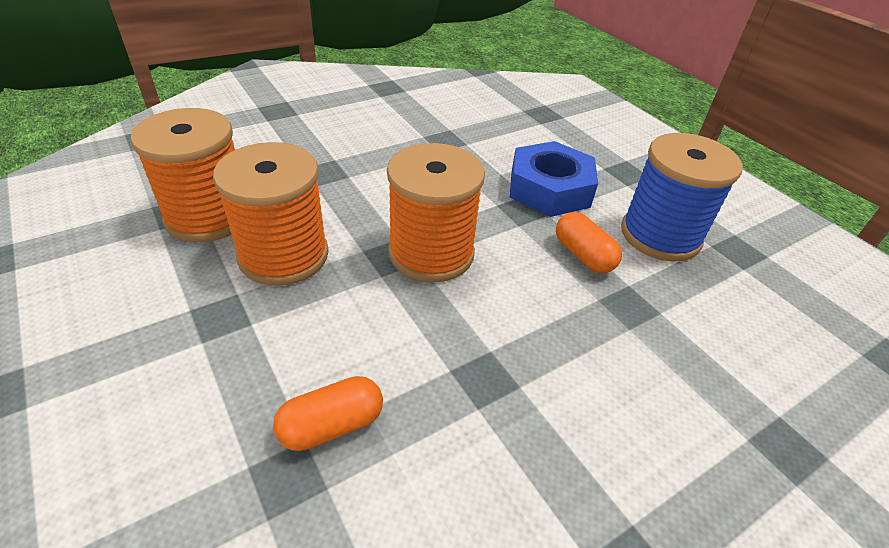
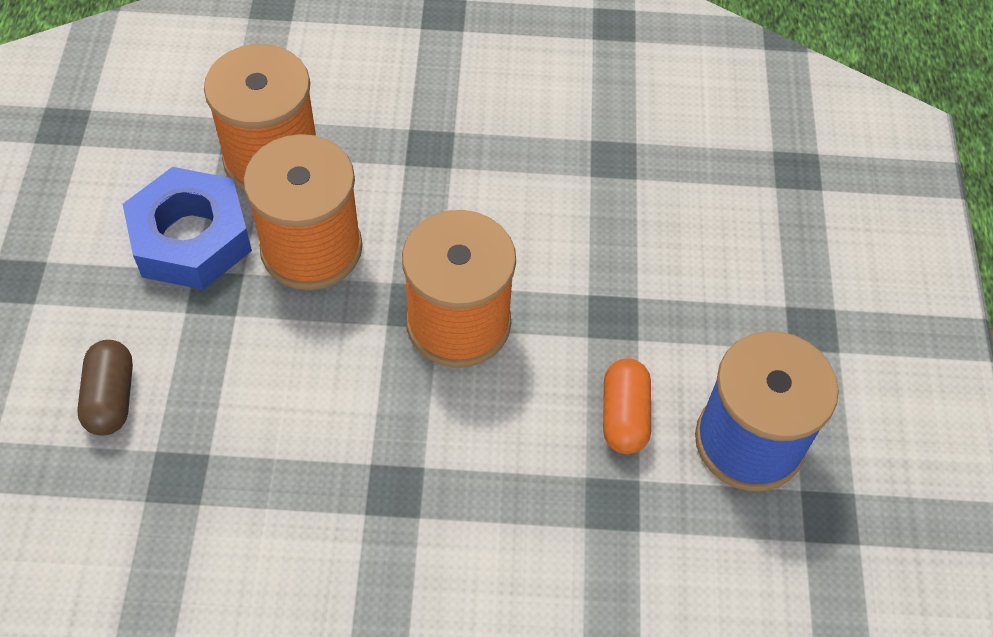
camera: 35 degrees right, 15 degrees up
orange capsule [273,376,383,451] -> none
blue nut [510,141,598,217] -> blue nut moved to [123,167,252,290]
none -> brown capsule [77,340,133,436]

